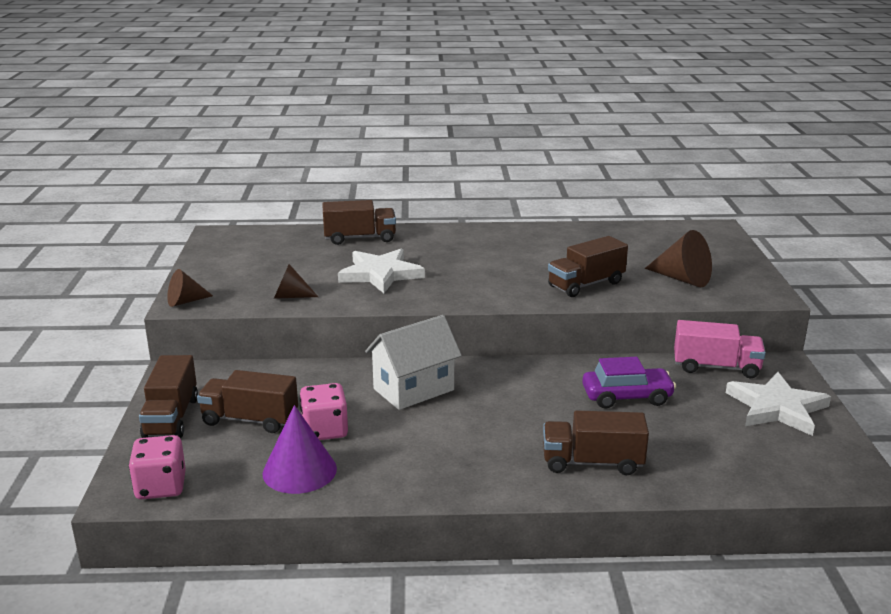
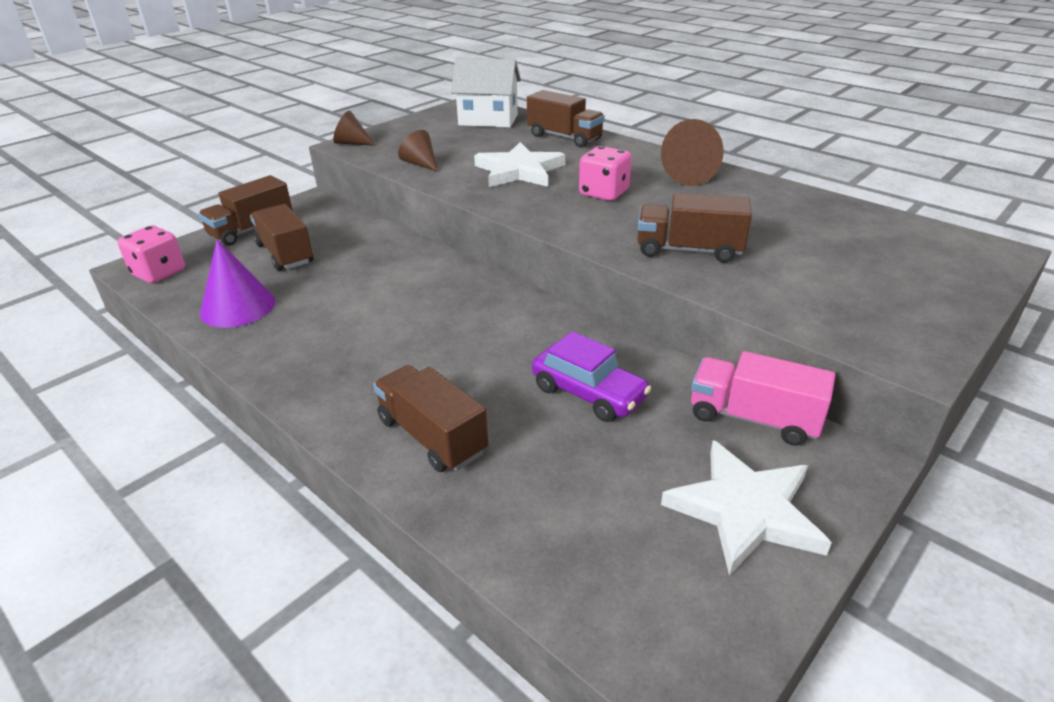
camera: 45 degrees right, 10 degrees up
pink dice [300,383,348,440] -> pink dice moved to [579,146,632,201]
white house [365,315,462,410] -> white house moved to [451,58,521,128]
brown cone [645,230,712,287] -> brown cone moved to [661,119,724,186]
pink truck [674,320,766,378] -> pink truck turned 150 degrees clockwise [691,351,836,446]

